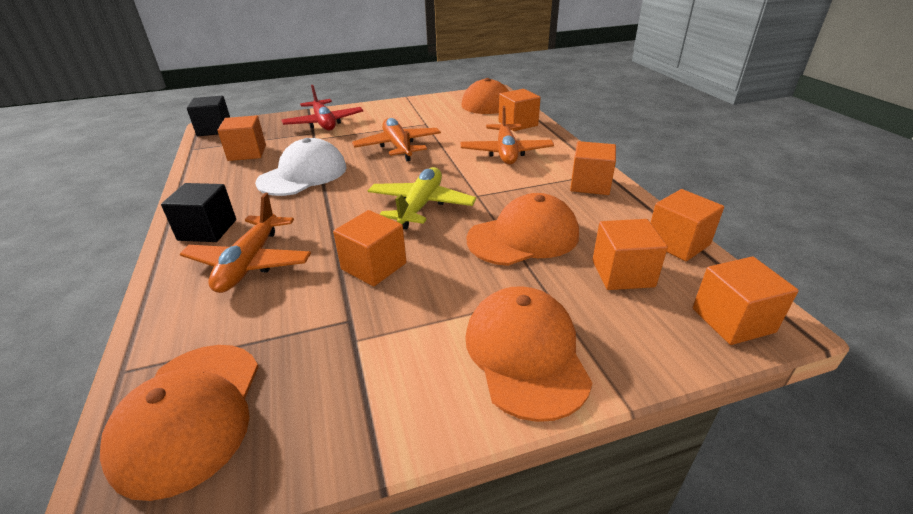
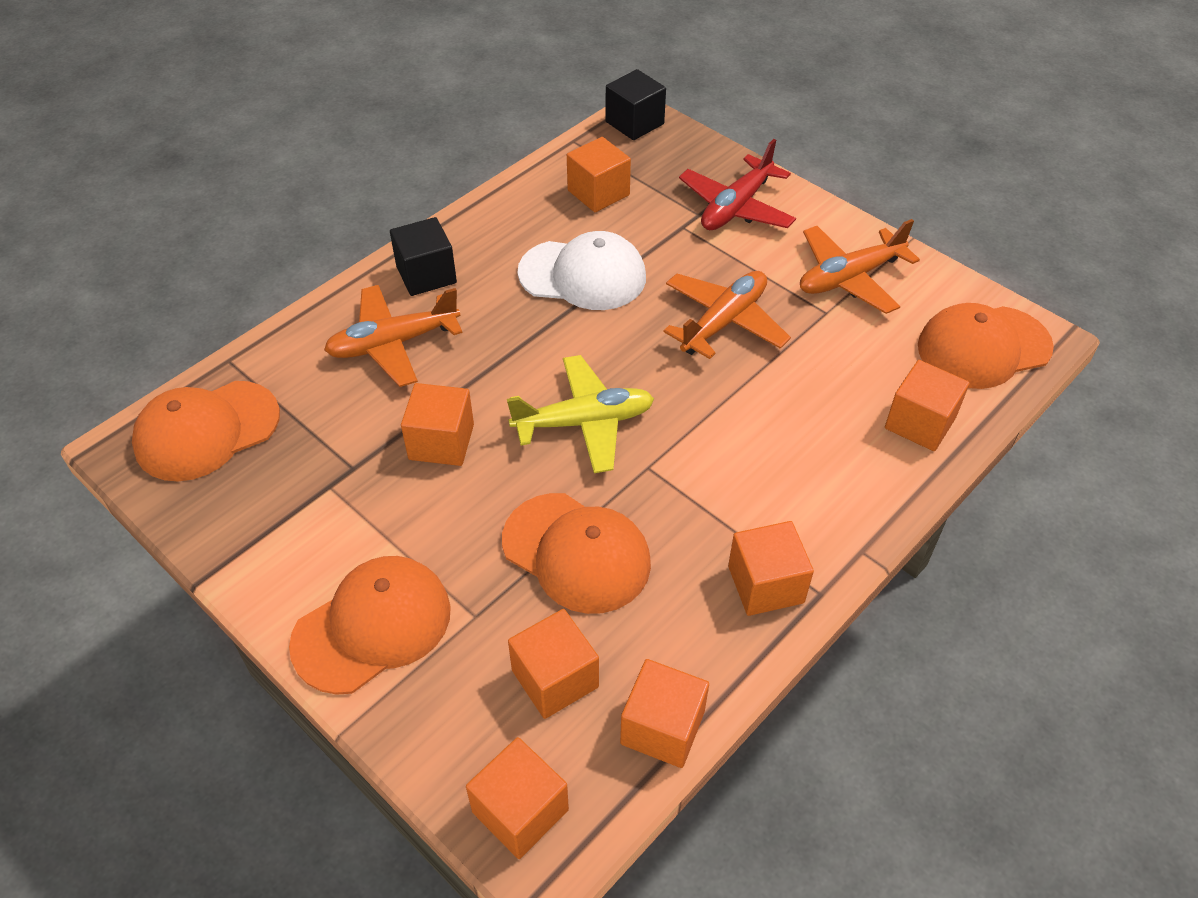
camera: 60 degrees right, 15 degrees up
orange plane [461,106,554,165] -> orange plane moved to [800,219,920,314]

